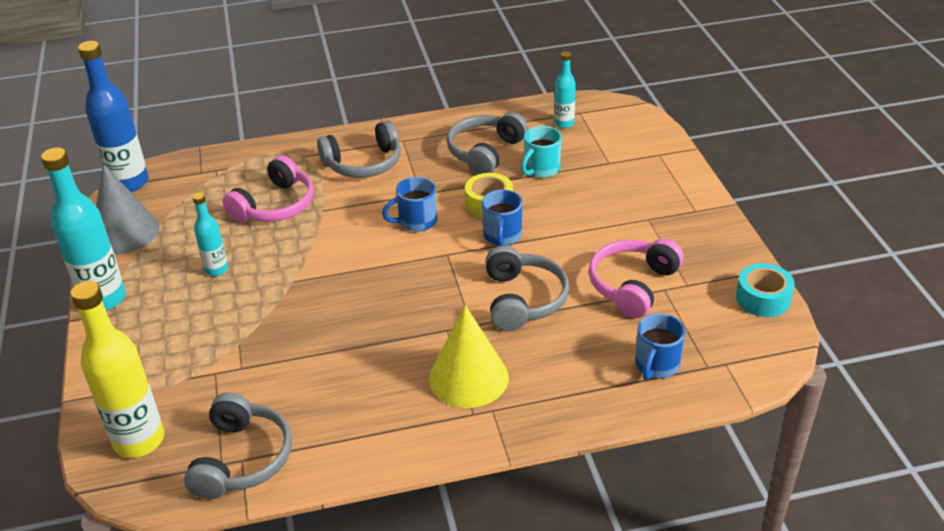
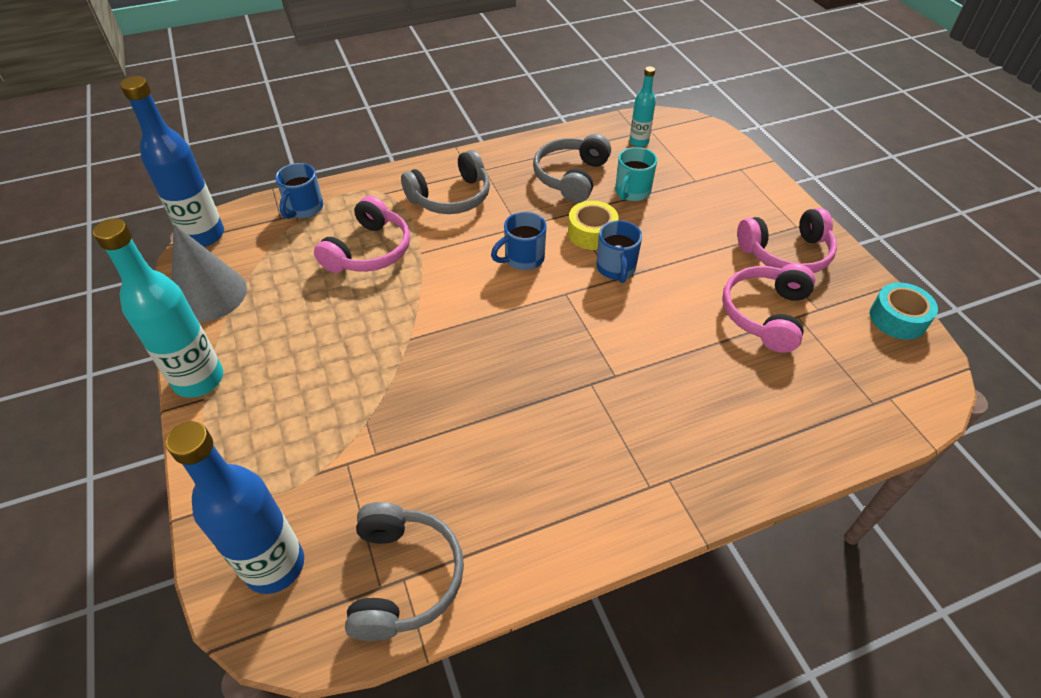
camera: 10 degrees left, 10 degrees up
yellow bottle [71,281,164,458] -> blue bottle [166,421,304,594]
turquoise bottle [192,193,228,276] -> none
yellow cone [429,305,509,408] -> none
grey headphones [485,246,569,331] -> none
blue mug [635,313,685,380] -> blue mug moved to [275,163,323,219]
none -> pink headphones [737,208,837,273]

